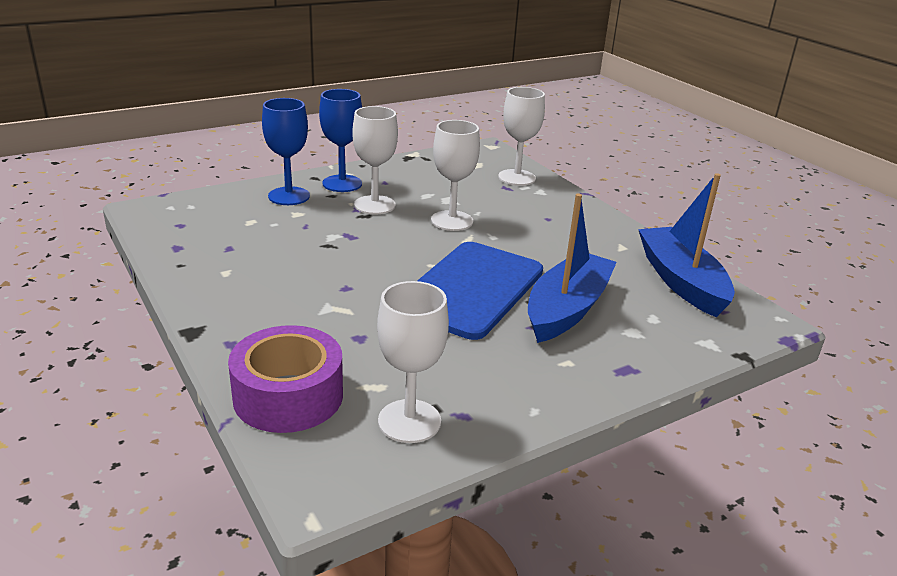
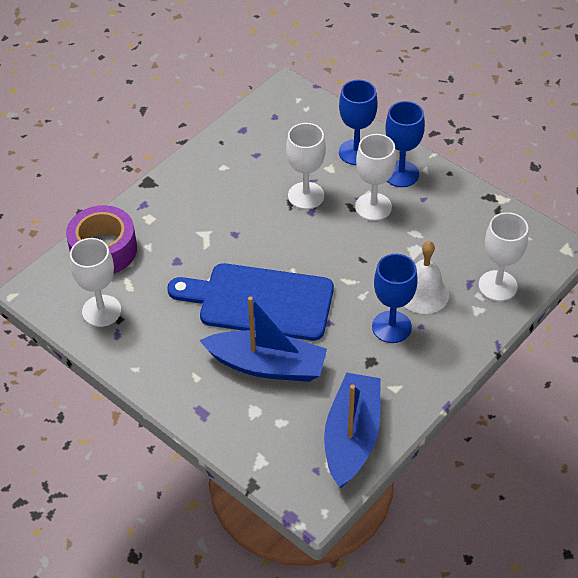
camera: 75 degrees right, 20 degrees up
white goblet [431,120,480,231] -> white goblet moved to [286,123,326,209]
blue boat [638,173,735,317] -> blue boat turned 45 degrees counterclockwise [324,373,381,488]
none -> blue goblet [372,254,418,343]
none -> white bell [404,241,449,314]

